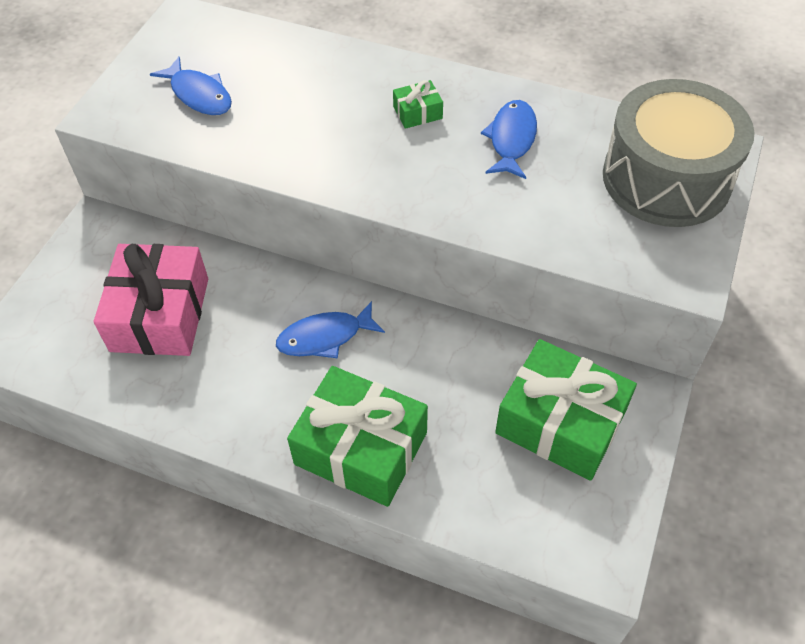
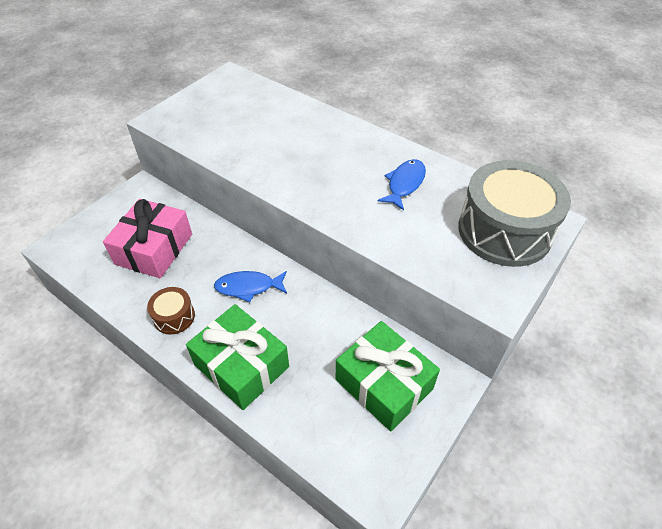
camera: 15 degrees right, 5 degrees down
blue fish [150,56,232,115] -> none
green gift [393,80,443,129] -> none
none -> brown drum [147,287,195,335]

